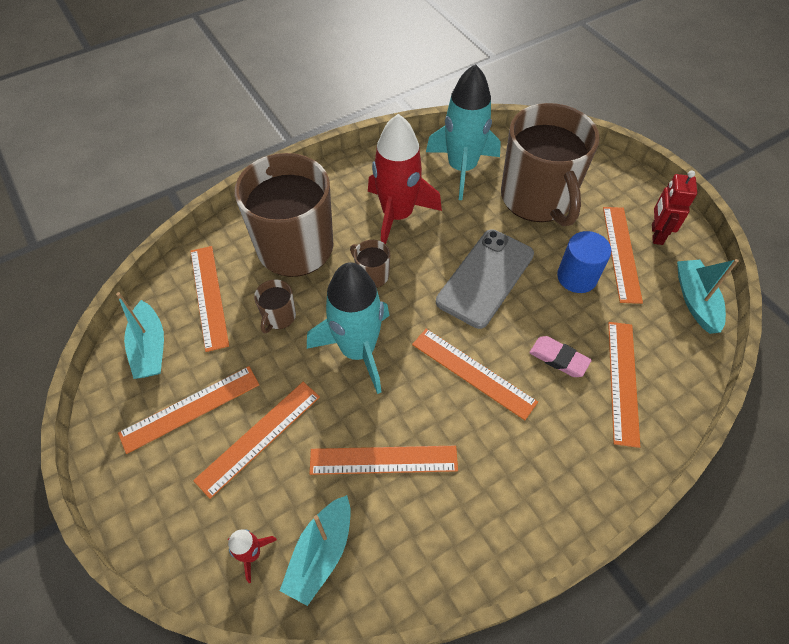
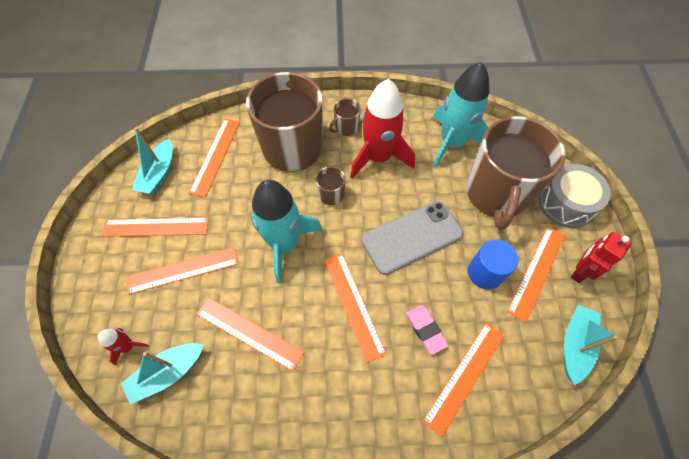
camera: 30 degrees right, 5 degrees up
brown mug [254,280,296,334] -> brown mug moved to [329,98,361,136]
none -> grey drum [539,164,611,228]

